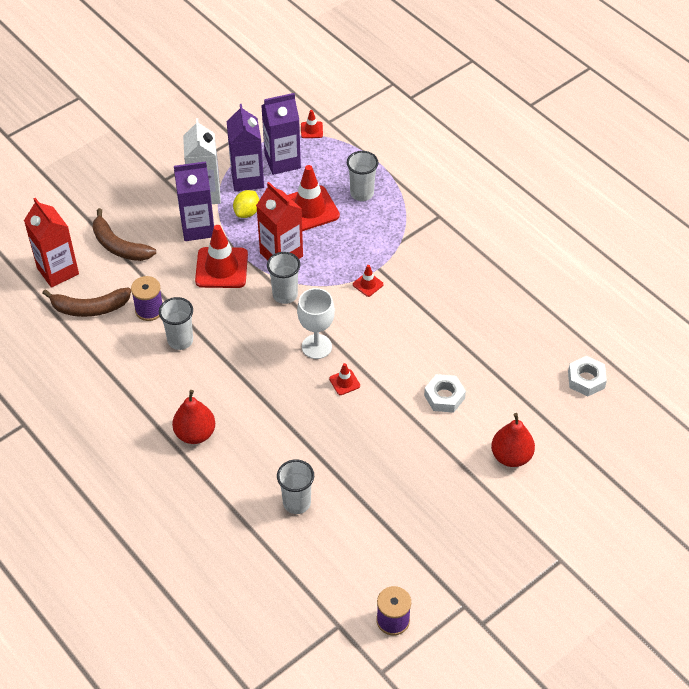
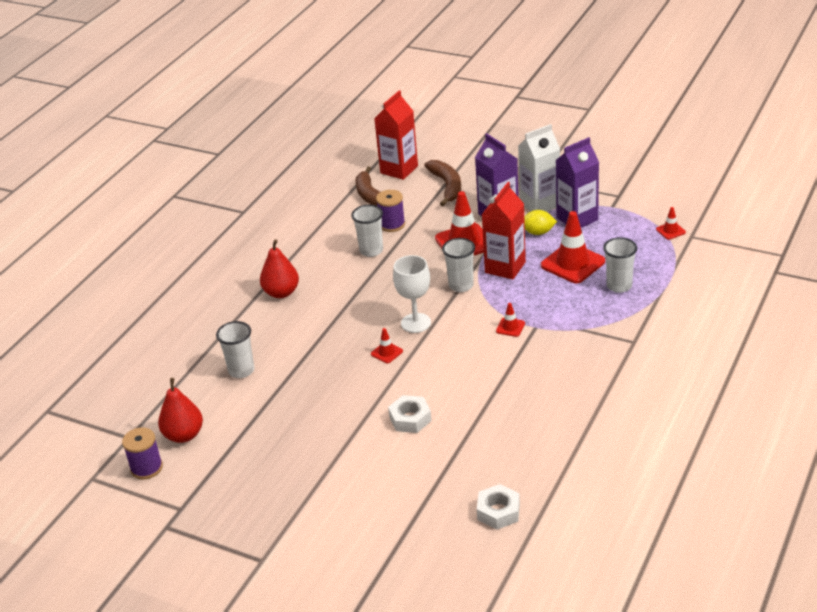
camera: 70 degrees right, 15 degrees down
brown banana [93,208,156,261] -> brown banana turned 150 degrees clockwise [424,160,461,206]
purple carton [261,93,301,175] -> none
red pear [491,413,535,467] -> red pear moved to [158,378,203,443]

